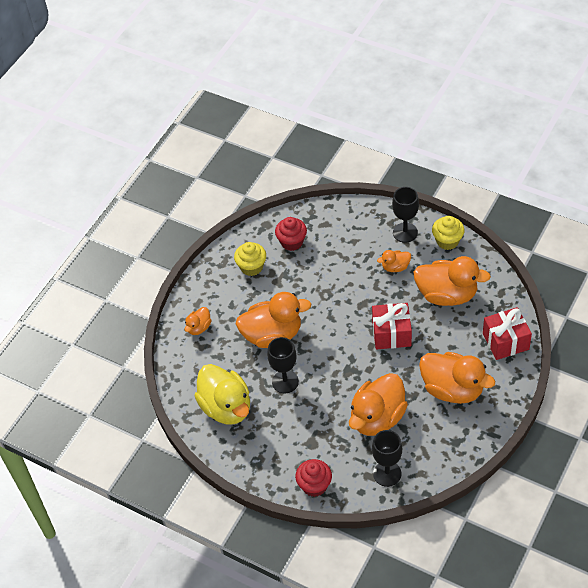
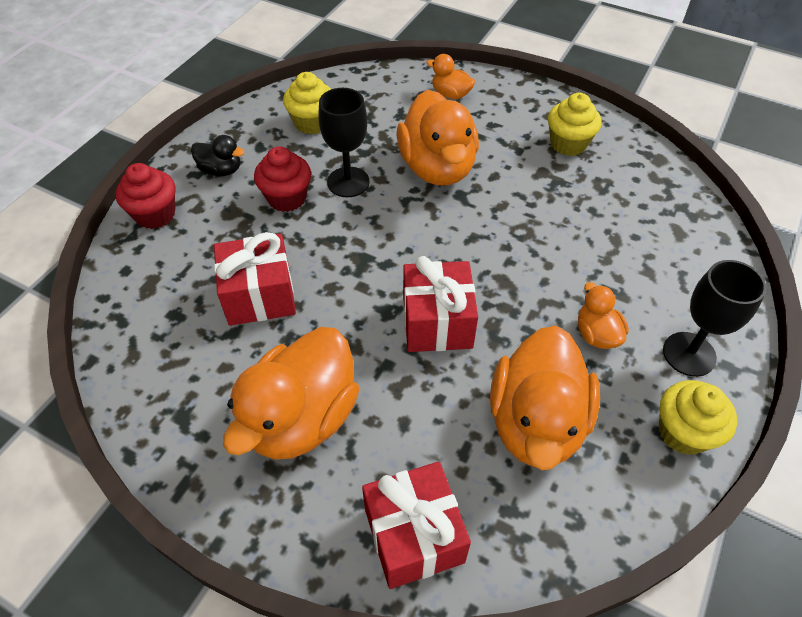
camera: 85 degrees right, 0 degrees up
yellow duck [194,364,250,424] -> yellow cupcake [283,72,331,134]
red cupcake [275,217,307,251] -> red cupcake moved to [254,146,311,212]
orange duck [349,373,408,436] -> red gift [214,232,296,326]
black goblet [372,430,402,487] -> none
none -> black duck [191,135,245,176]

